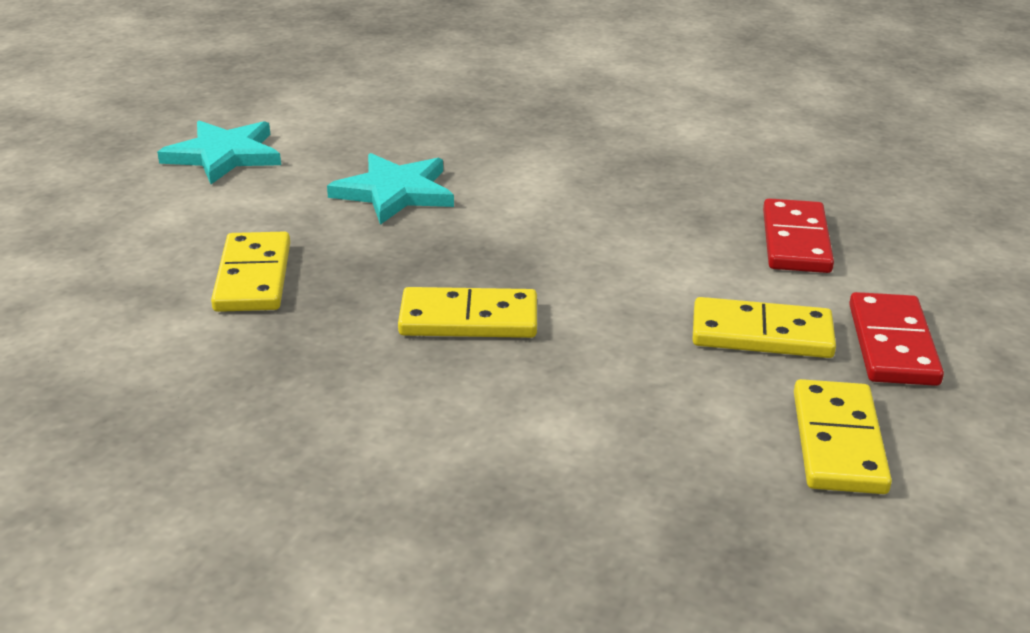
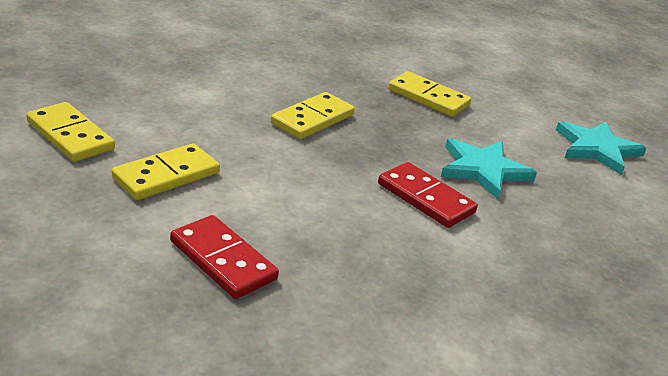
camera: 125 degrees right, 0 degrees up
red domino [849,292,944,386] -> red domino moved to [378,162,478,228]

